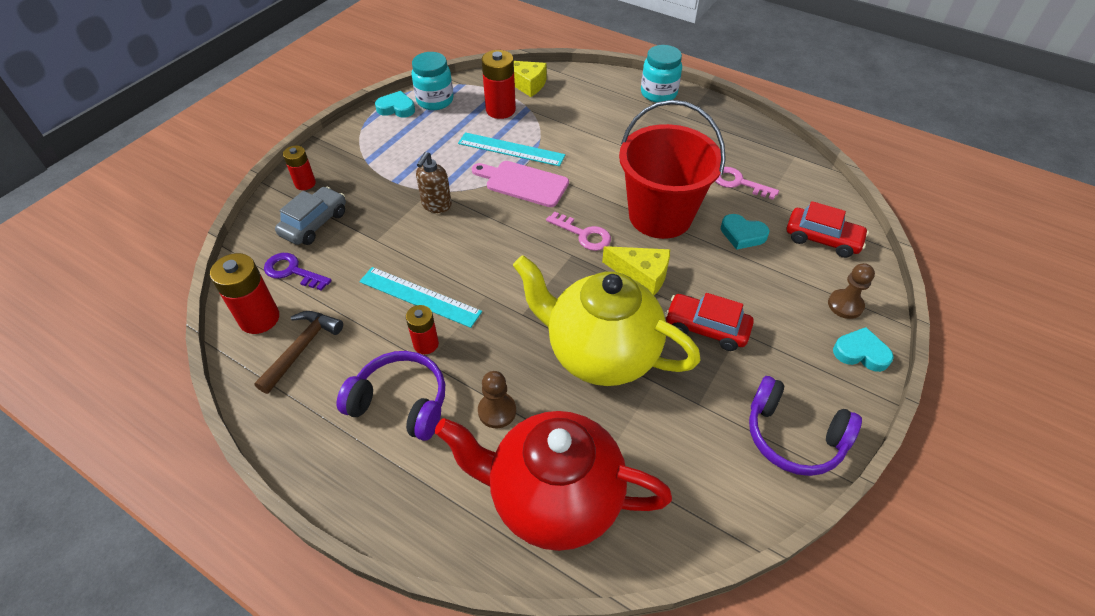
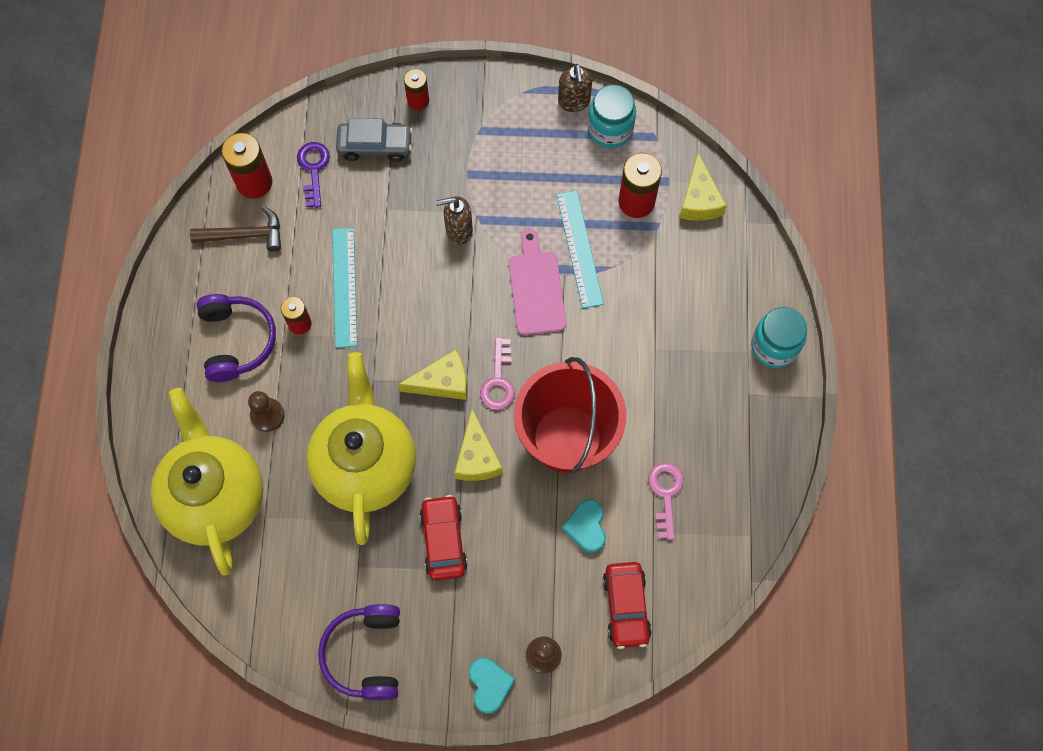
camera: 60 degrees right, 20 degrees up
turquoise heart [375,91,415,117] -> brown soap dispenser [558,64,592,112]
red teapot [435,411,672,551] -> yellow teapot [151,388,264,576]
none -> yellow cheese [398,349,467,400]

